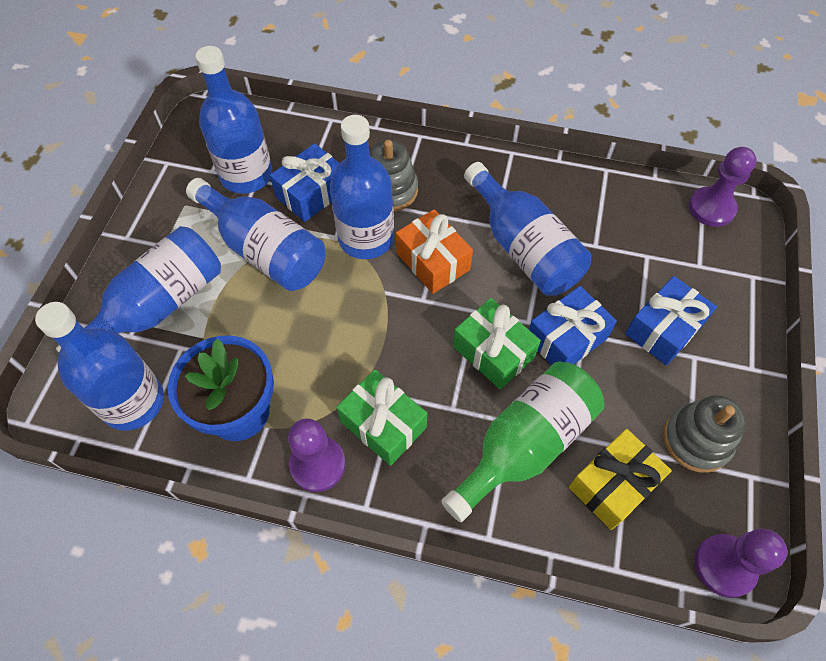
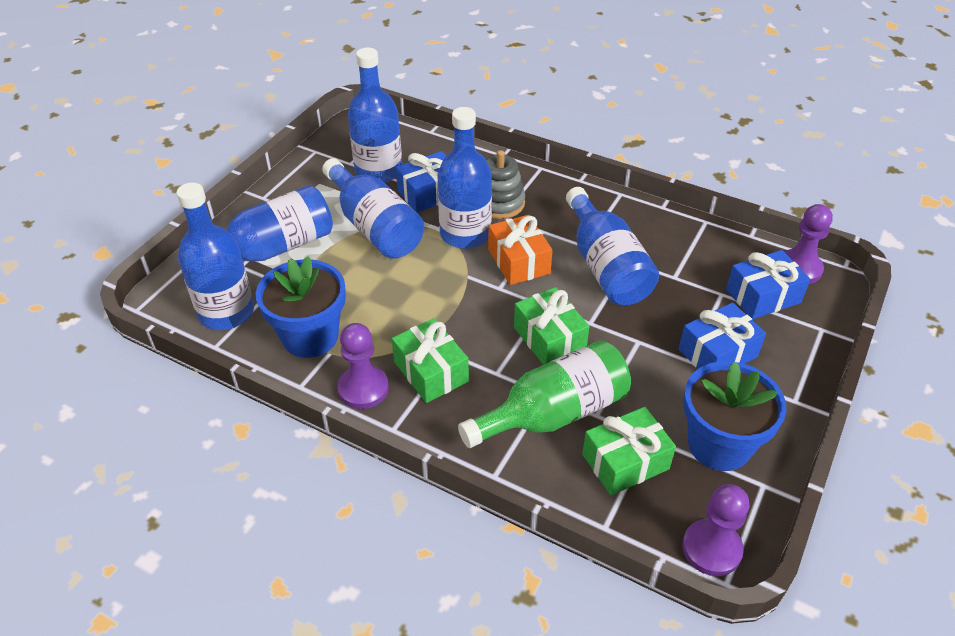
camera: 15 degrees right, 15 degrees down
blue gift [529,286,617,365] -> blue gift moved to [726,250,810,319]
yellow gift [569,429,672,530] -> green gift [582,407,676,495]
grey stacking toy [663,395,746,473] -> blue flower pot [683,361,786,471]

